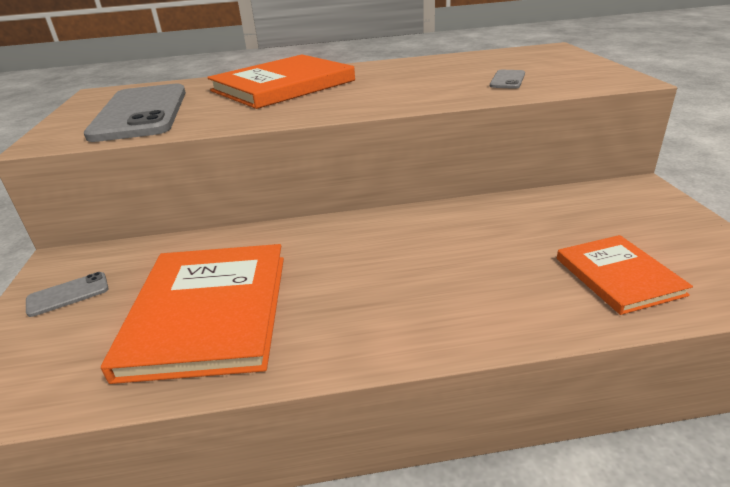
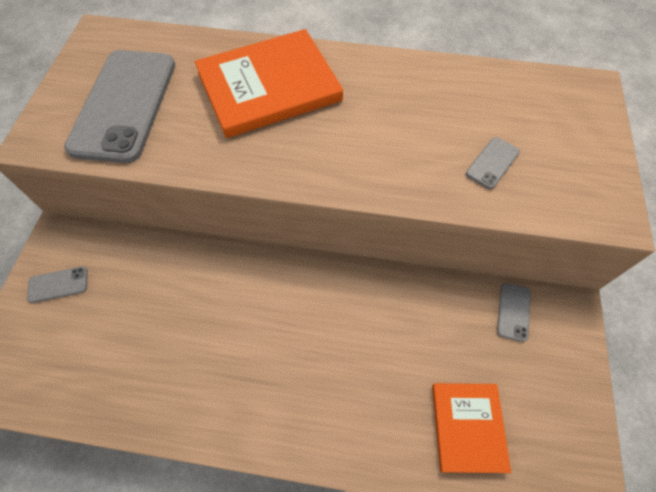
camera: 15 degrees right, 30 degrees up
orange book [101,244,284,384] -> none
none -> grey phone [497,283,531,342]

